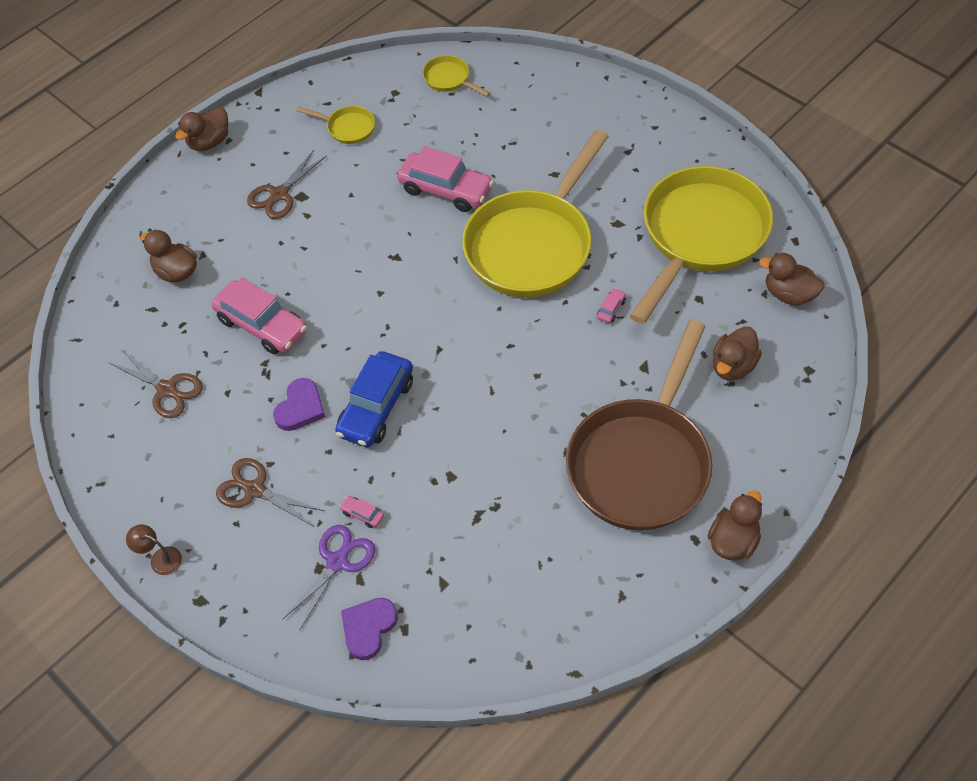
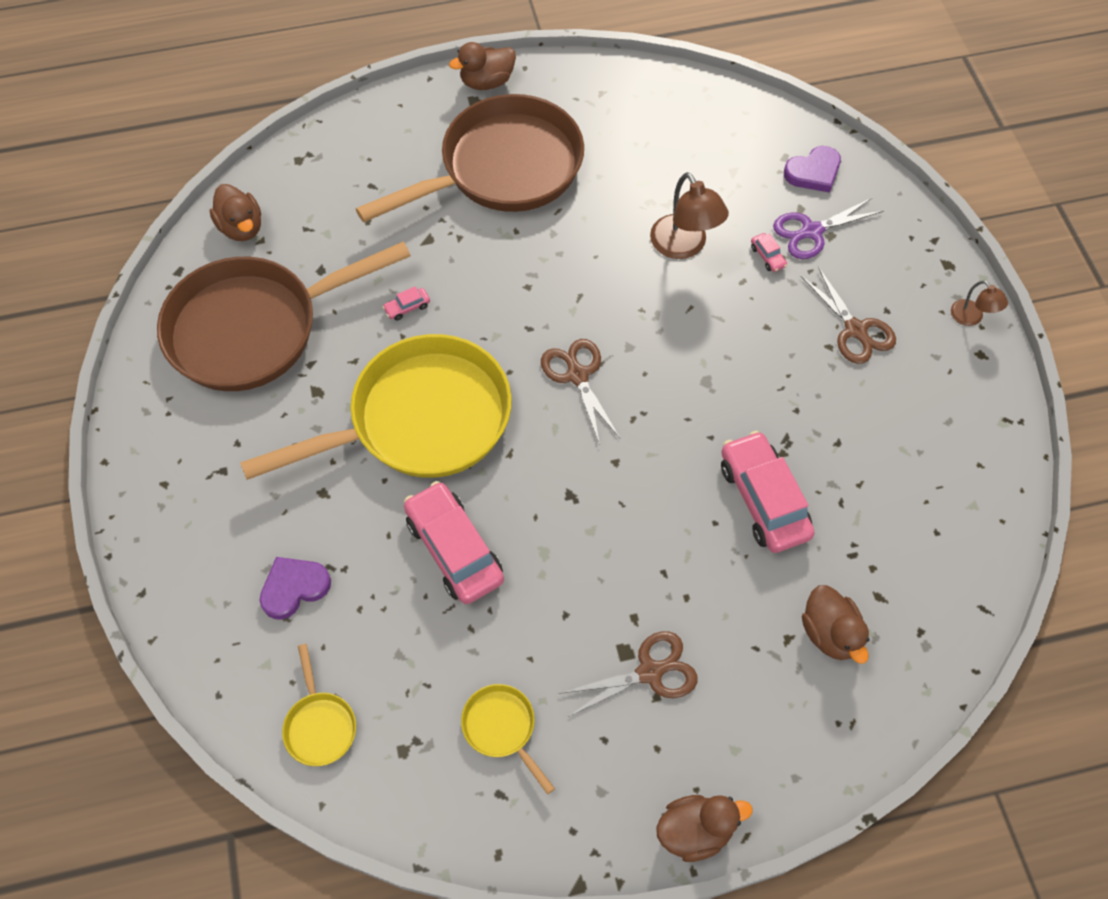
camera: 150 degrees left, 5 degrees up
brown scissors [108,349,203,418] -> brown scissors moved to [541,339,620,445]
purple heart [273,378,325,431] -> purple heart moved to [259,557,331,620]
blue car [335,351,413,447] -> none
yellow pan [630,166,773,324] -> brown pan [157,241,411,391]
brown duck [713,326,762,381] -> none
none -> brown lamp [650,172,729,259]

